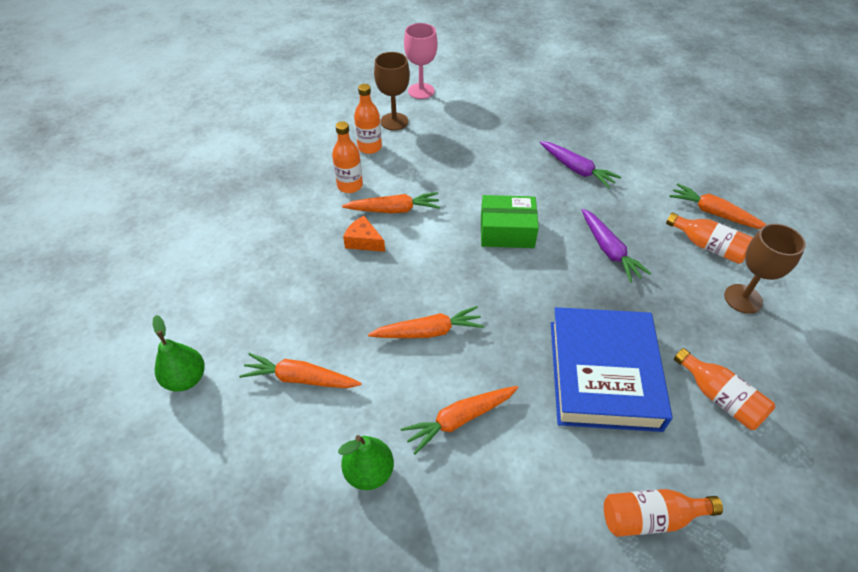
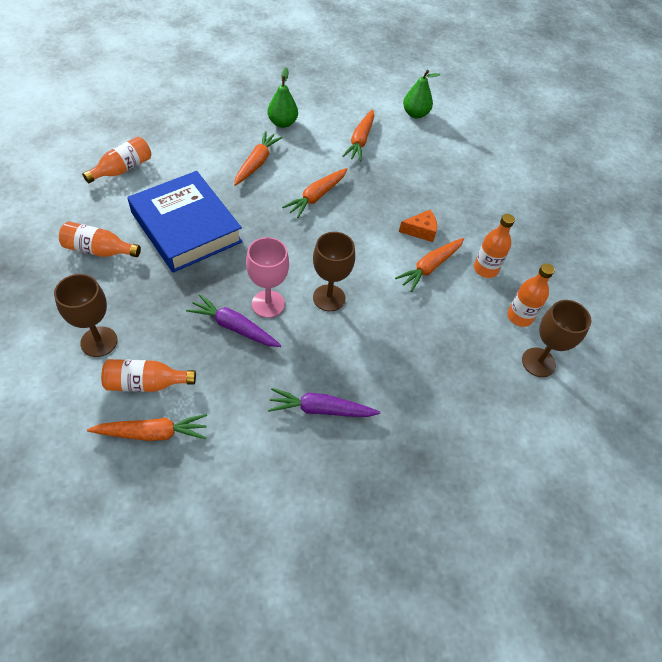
camera: 135 degrees right, 5 degrees up
orange carrot [239,353,362,388] -> orange carrot turned 135 degrees clockwise [342,109,374,162]
pink goblet [404,23,438,99] -> pink goblet moved to [246,237,289,318]
green box [481,195,539,248] -> brown goblet [313,232,355,311]

